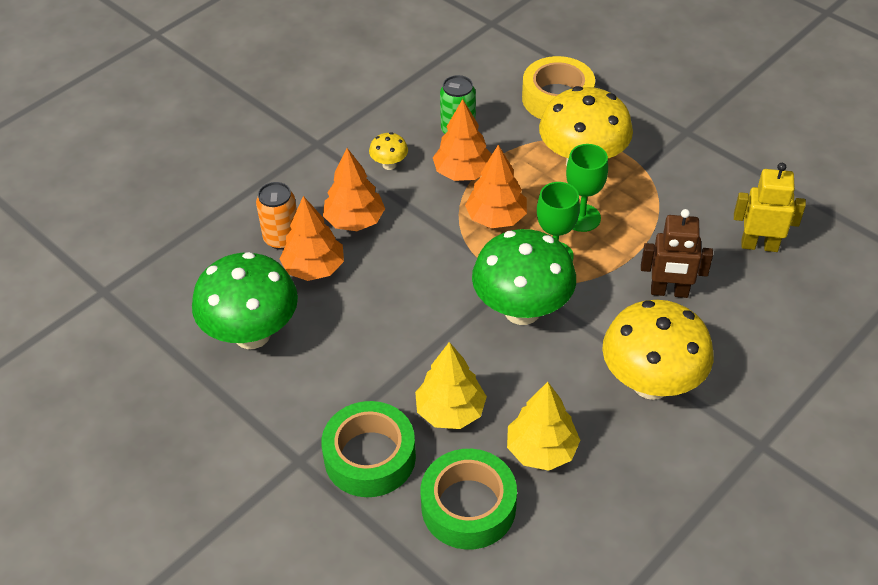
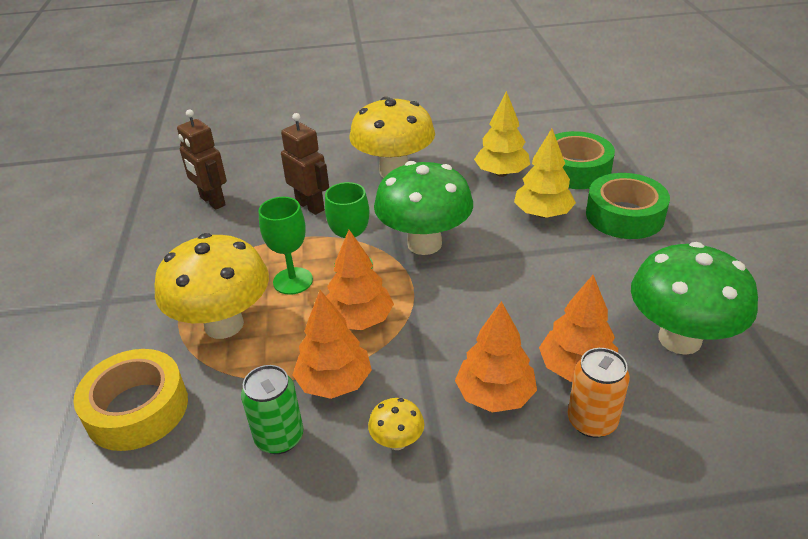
camera: 140 degrees left, 10 degrees down
yellow robot [734,163,806,252] -> brown robot [177,110,227,210]

